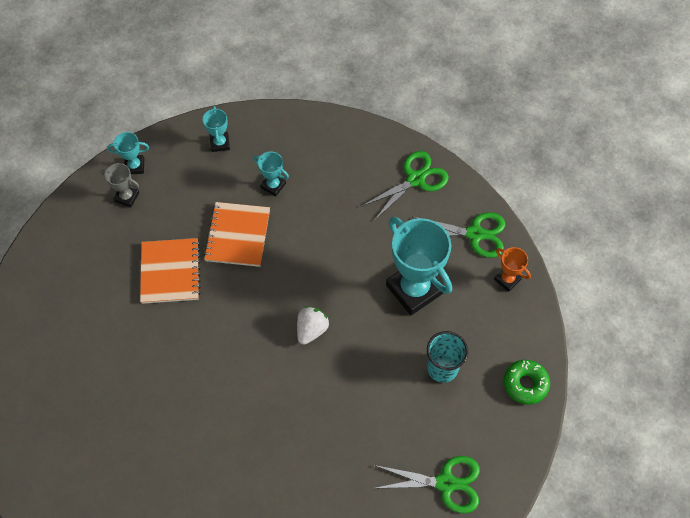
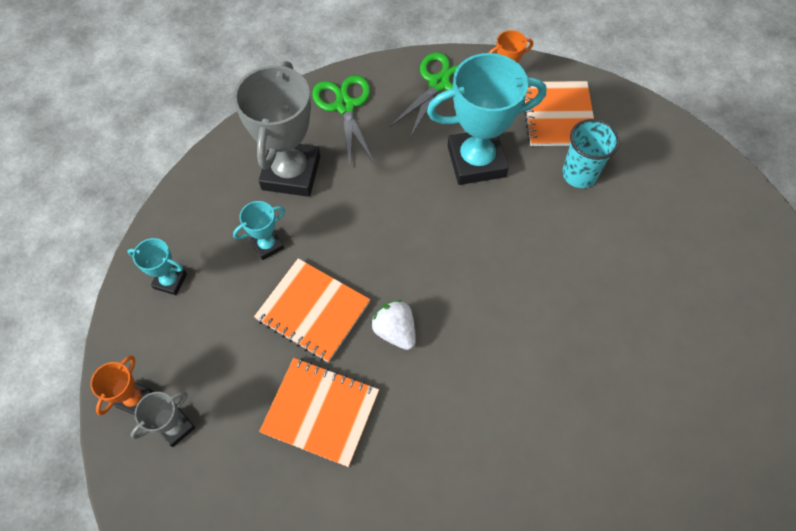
camera: 65 degrees left, 0 degrees up
turquoise trophy [107,132,149,174] -> orange trophy [90,355,153,416]
white strawberry [297,306,329,345] -> white strawberry moved to [371,300,416,350]
green scissors [372,456,480,513] -> none
green donut [504,360,550,405] -> none
none -> grey trophy [234,61,320,197]
none -> orange notebook [523,81,594,146]

